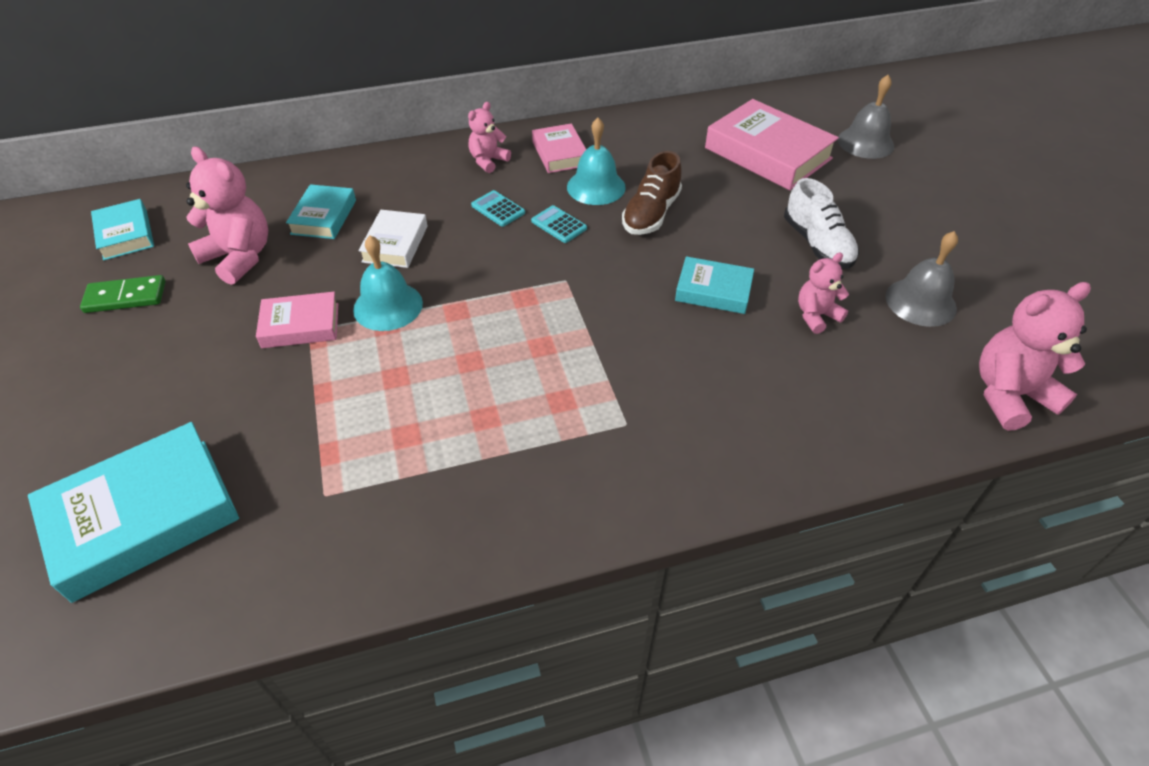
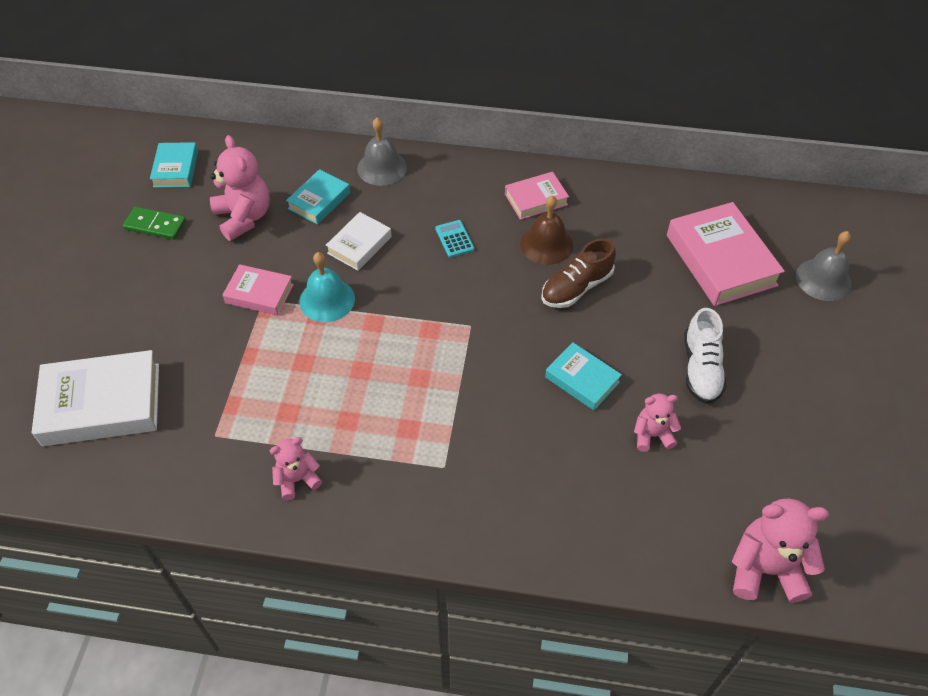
camera: 25 degrees right, 5 degrees up
turquoise book [28,422,239,603] -> white book [32,350,159,446]
pink teddy bear [468,102,511,173] -> pink teddy bear moved to [270,437,322,500]
turquoise calculator [531,205,587,243] -> none
pink book [532,123,586,173] -> pink book turned 60 degrees clockwise [505,172,569,220]
turquoise bell [567,118,626,205] -> brown bell [520,195,573,265]
grey bell [885,231,958,327] -> grey bell moved to [357,117,407,186]

